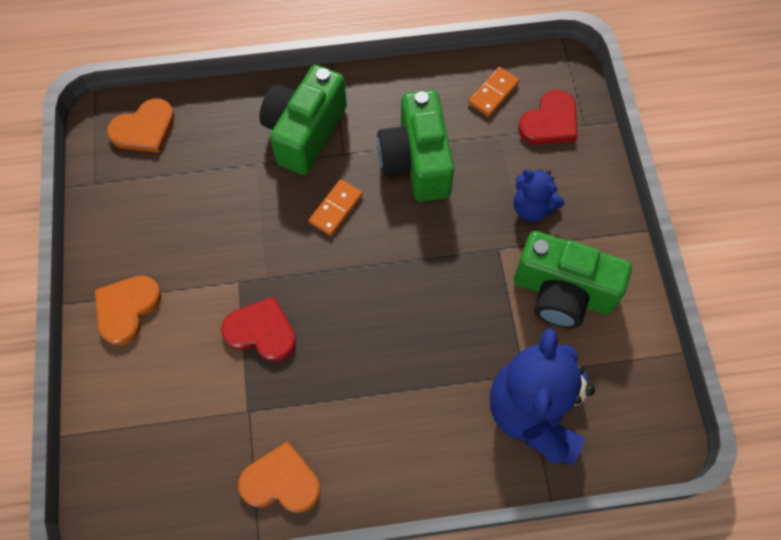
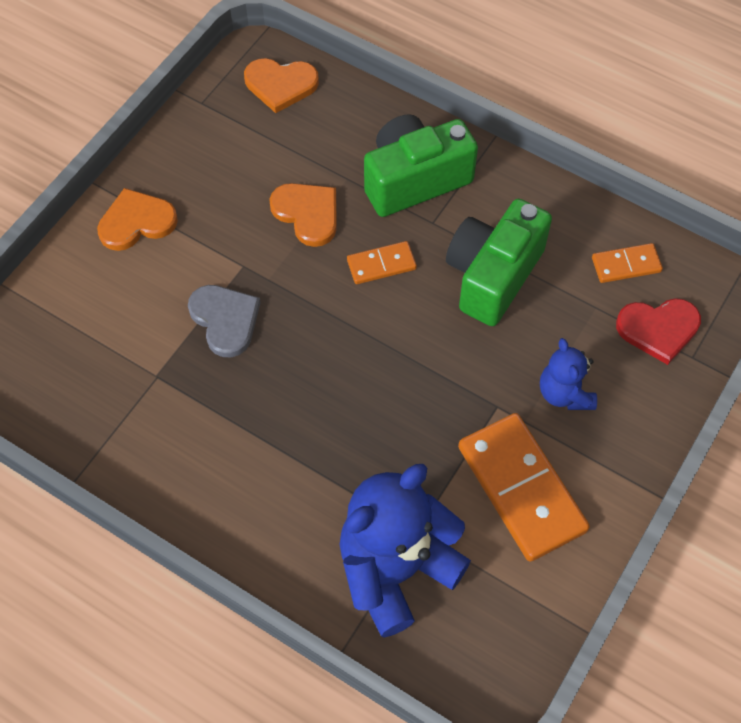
camera: 40 degrees right, 5 degrees down
red heart [221,297,296,362] -> grey heart [188,285,261,357]
orange heart [238,441,321,513] -> orange heart moved to [269,183,337,247]
green camera [514,231,632,328] -> orange domino [458,413,590,562]

